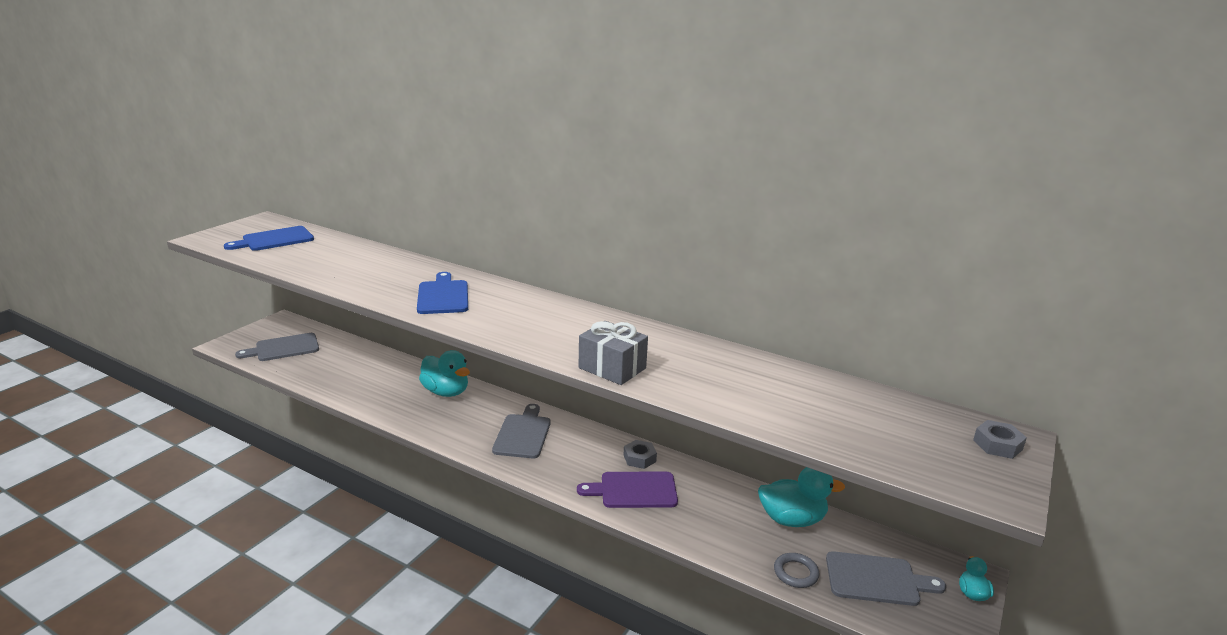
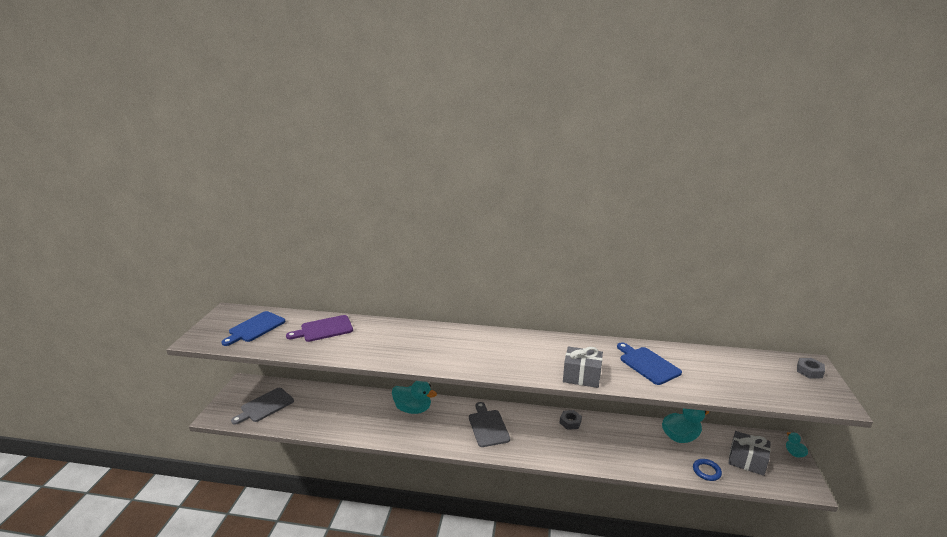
camera: 20 degrees left, 0 degrees up
blue cutting board [417,272,468,314] -> blue cutting board moved to [617,342,682,385]
purple cutting board [577,472,678,508] -> purple cutting board moved to [286,315,353,342]
grey ring [774,553,820,588] -> blue ring [693,459,722,481]
grey cutting board [826,551,946,606] -> grey gift [728,431,771,476]

